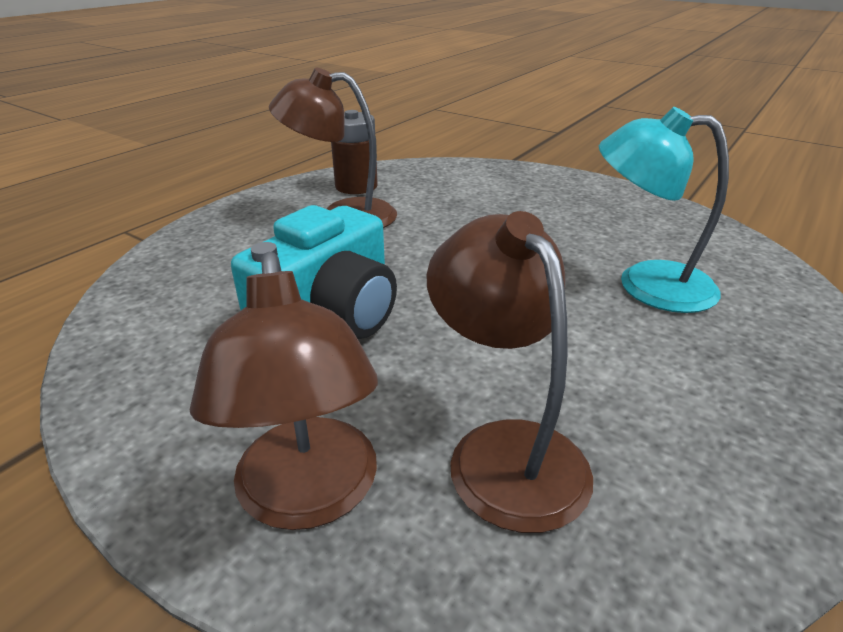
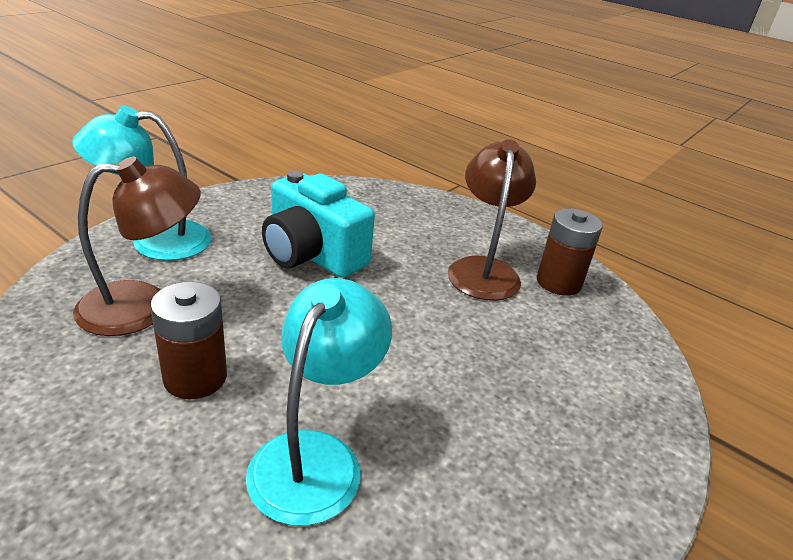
camera: 90 degrees right, 0 degrees up
brown lamp [190,252,378,530] -> turquoise lamp [72,106,212,261]
none -> brown battery [150,282,227,399]

